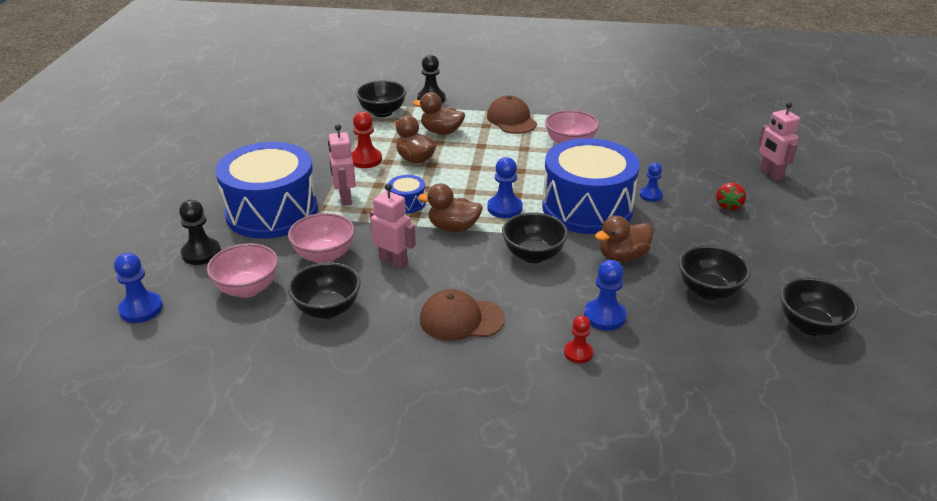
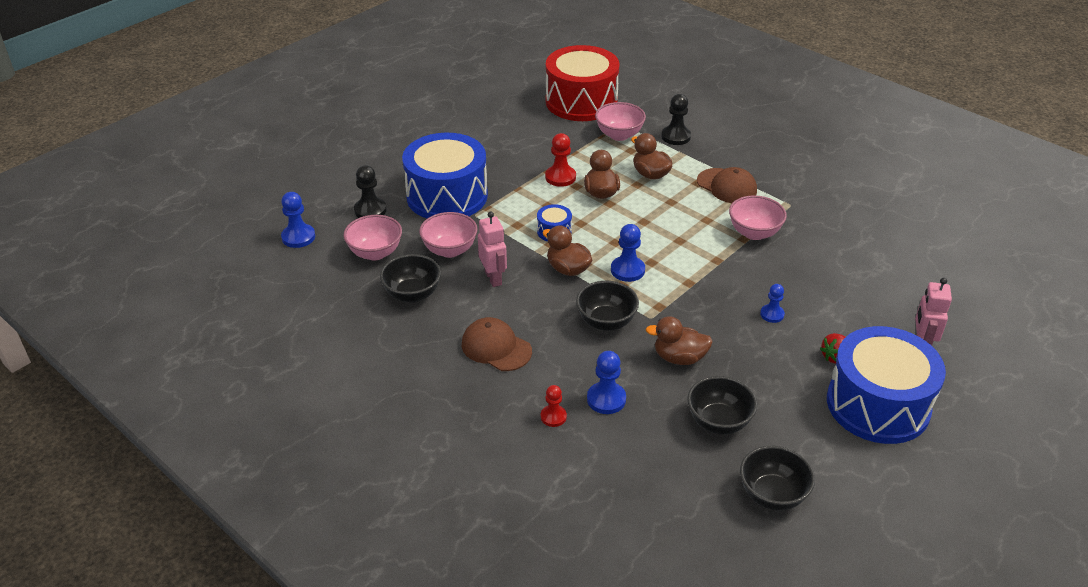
camera: 35 degrees right, 5 degrees up
pink robot [328,124,356,206] -> none
black bowl [356,81,406,117] -> pink bowl [595,102,646,141]
brown cap [487,96,537,134] -> brown cap turned 120 degrees clockwise [697,167,757,203]
blue drum [542,138,640,234] -> blue drum moved to [827,326,946,444]
none -> red drum [546,45,620,121]

